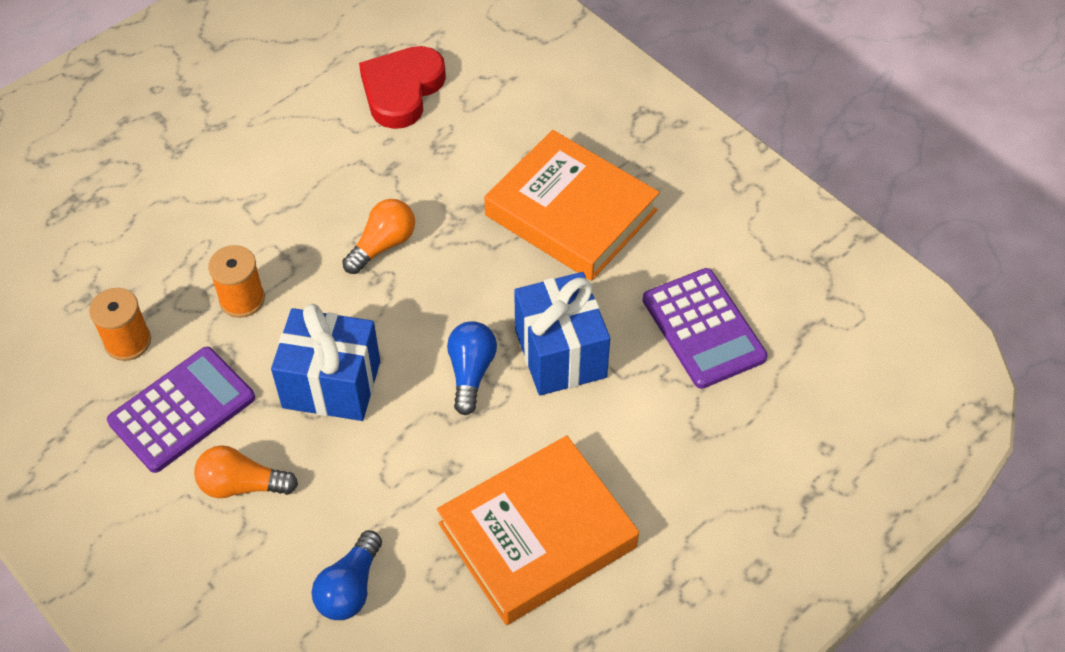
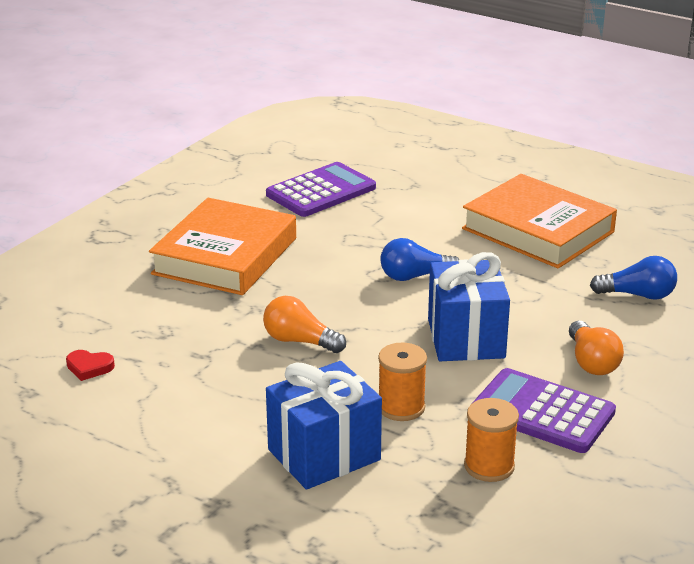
camera: 105 degrees left, 25 degrees down
red heart [359,46,446,129] -> red heart [66,350,115,381], size x0.44
blue gift [514,272,610,396] -> blue gift moved to [266,361,382,490]

